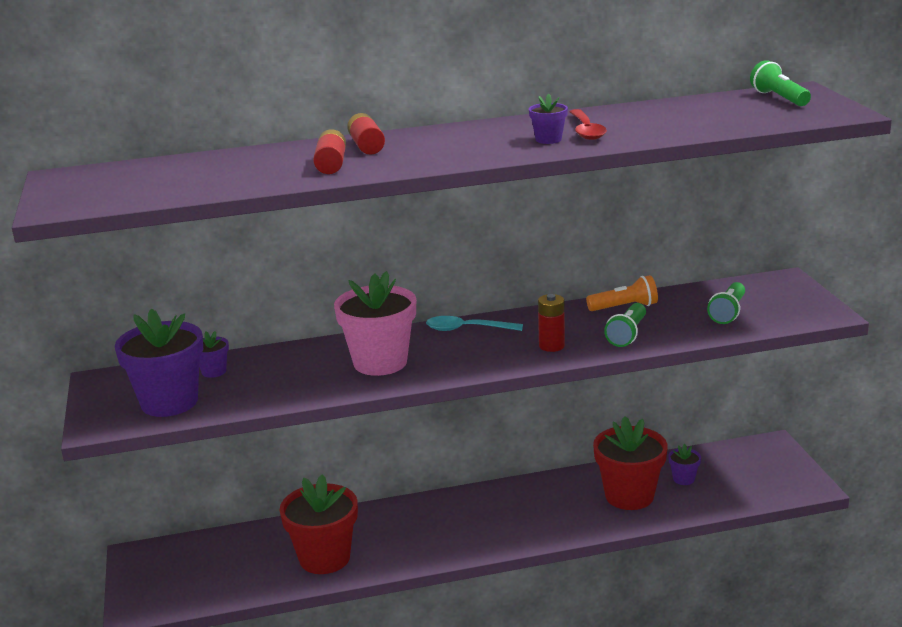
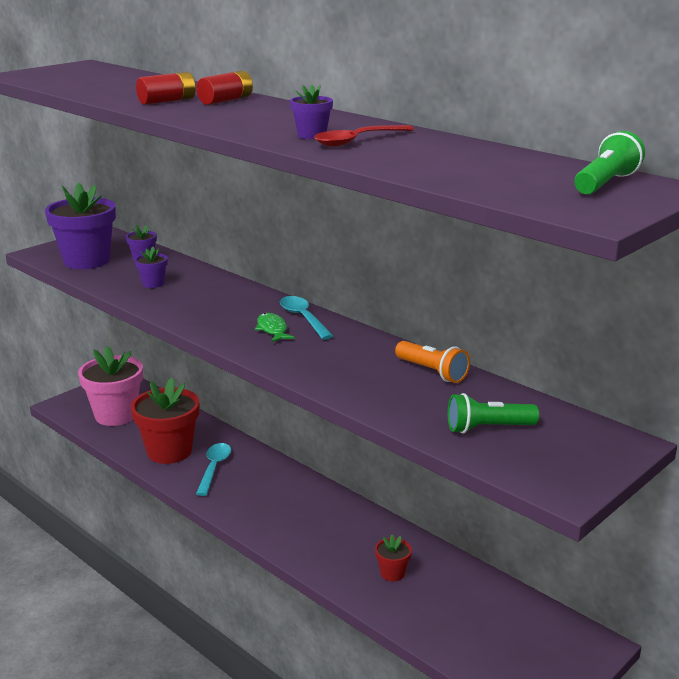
camera: 55 degrees right, 0 degrees up
pink flower pot [334,271,416,376] -> pink flower pot moved to [78,346,143,426]
red battery [538,294,565,352] -> none
red flower pot [593,416,668,510] -> red flower pot [375,534,412,581], size x0.45
green flashlight [604,303,646,347] -> none
purple flower pot [668,444,701,485] -> purple flower pot moved to [135,247,168,288]
none -> turquoise spoon [196,443,231,496]
none -> green fish [255,313,295,342]

